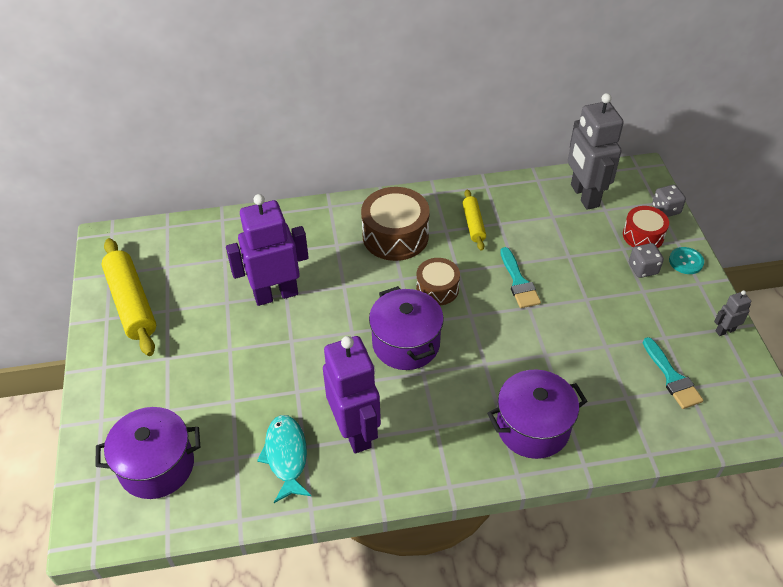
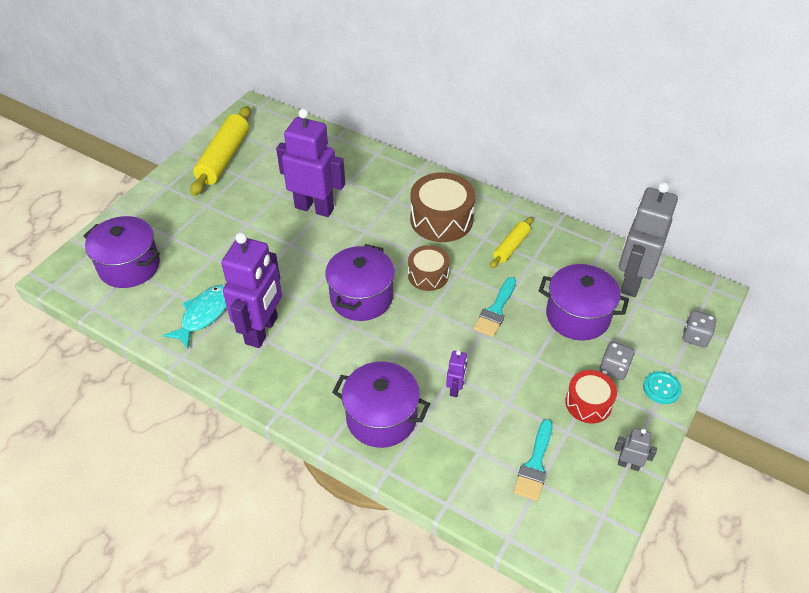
camera: 40 degrees right, 0 degrees up
red drum [623,206,669,248] -> red drum moved to [565,370,617,423]
none -> purple robot [446,350,467,397]
none -> purple pot [539,264,629,341]

